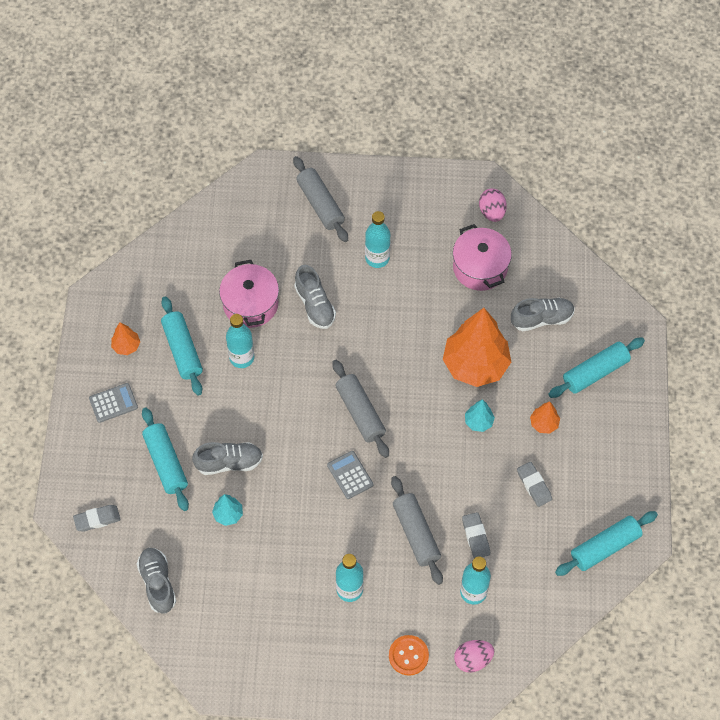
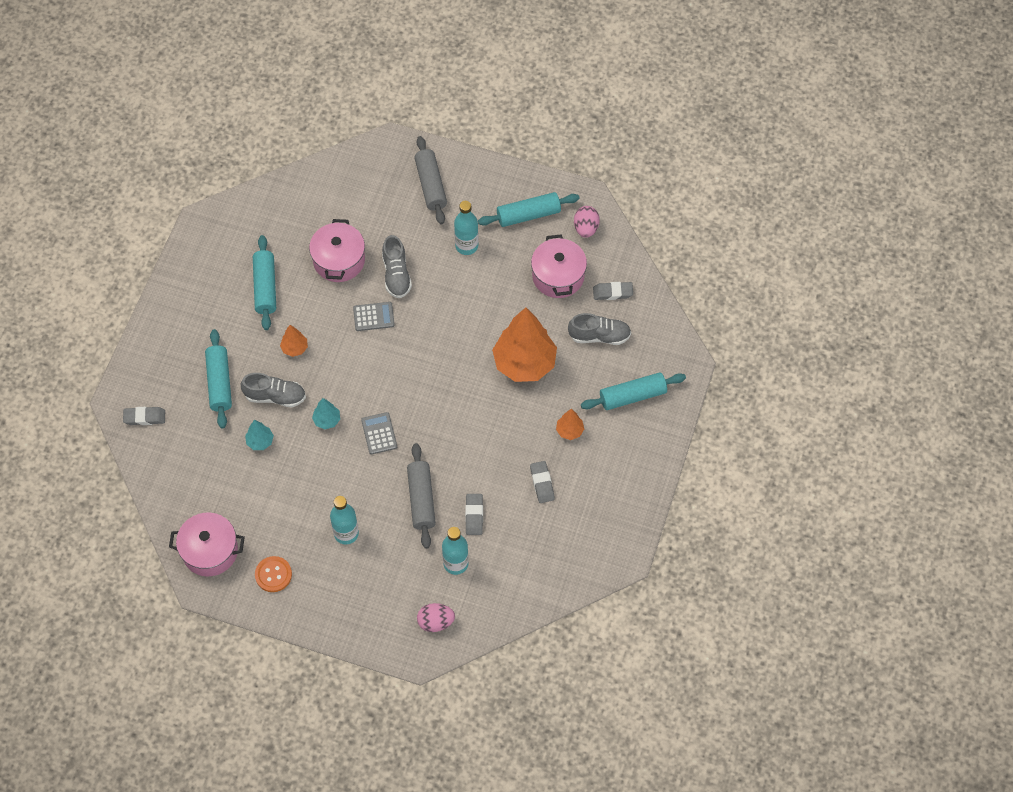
camera: 15 degrees right, 0 degrees up
grey calculator [89,383,138,423] -> grey calculator moved to [353,302,395,331]
orange tree [111,322,140,355] -> orange tree moved to [280,325,308,357]
grey shoe [137,548,176,614] -> none
turquoise bottle [226,314,254,368] -> none
grey rolling pin [333,360,389,458] -> none
orange button [389,635,429,676] -> orange button moved to [255,556,292,592]
turquoise tree [465,399,495,432] -> turquoise tree moved to [312,398,340,429]
turquoise rolling pin [555,511,658,576] -> turquoise rolling pin moved to [478,192,580,227]
none -> pink pot [169,513,245,576]
none -> grey eraser [593,282,633,300]

